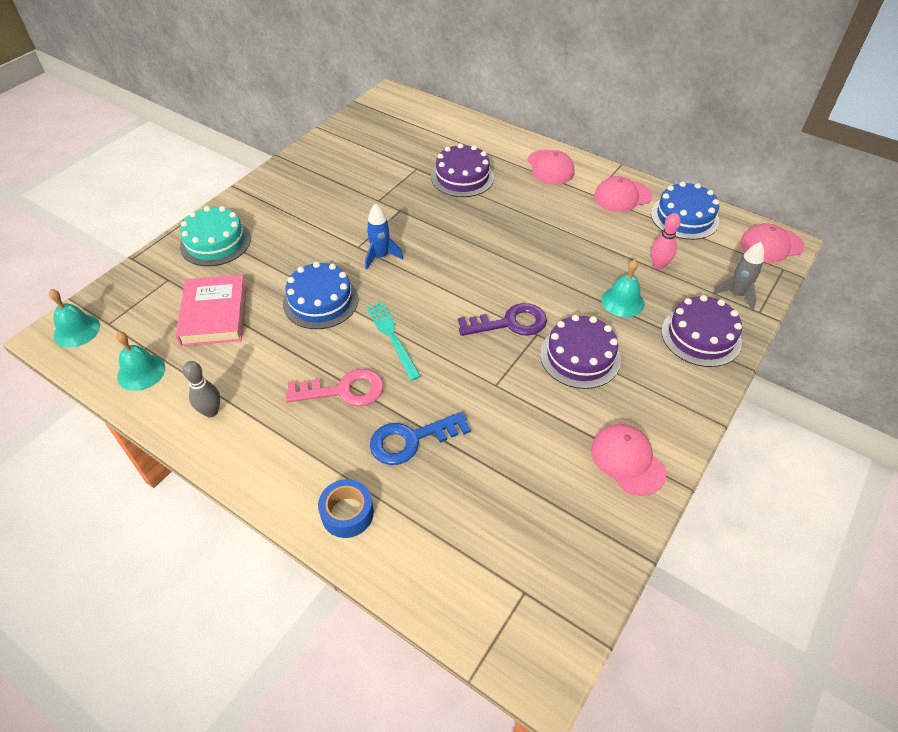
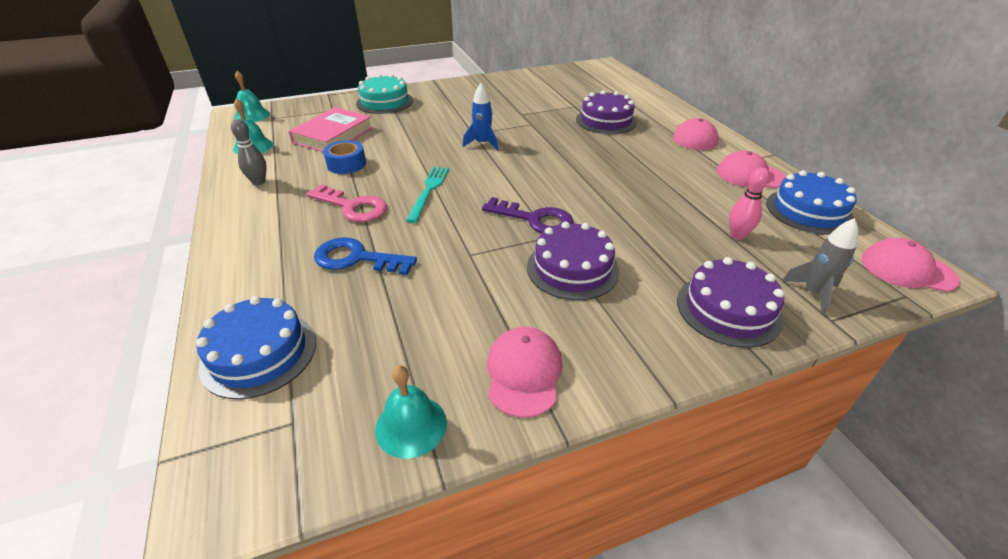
camera: 35 degrees right, 10 degrees down
blue cake [283,262,358,329] -> blue cake moved to [196,296,316,399]
blue tape [318,479,374,538] -> blue tape moved to [323,140,366,174]
turquoise bell [602,260,645,317] -> turquoise bell moved to [375,365,447,459]

